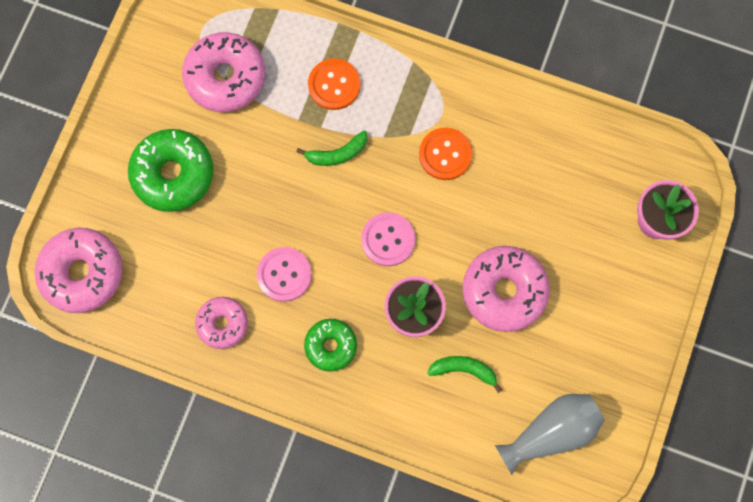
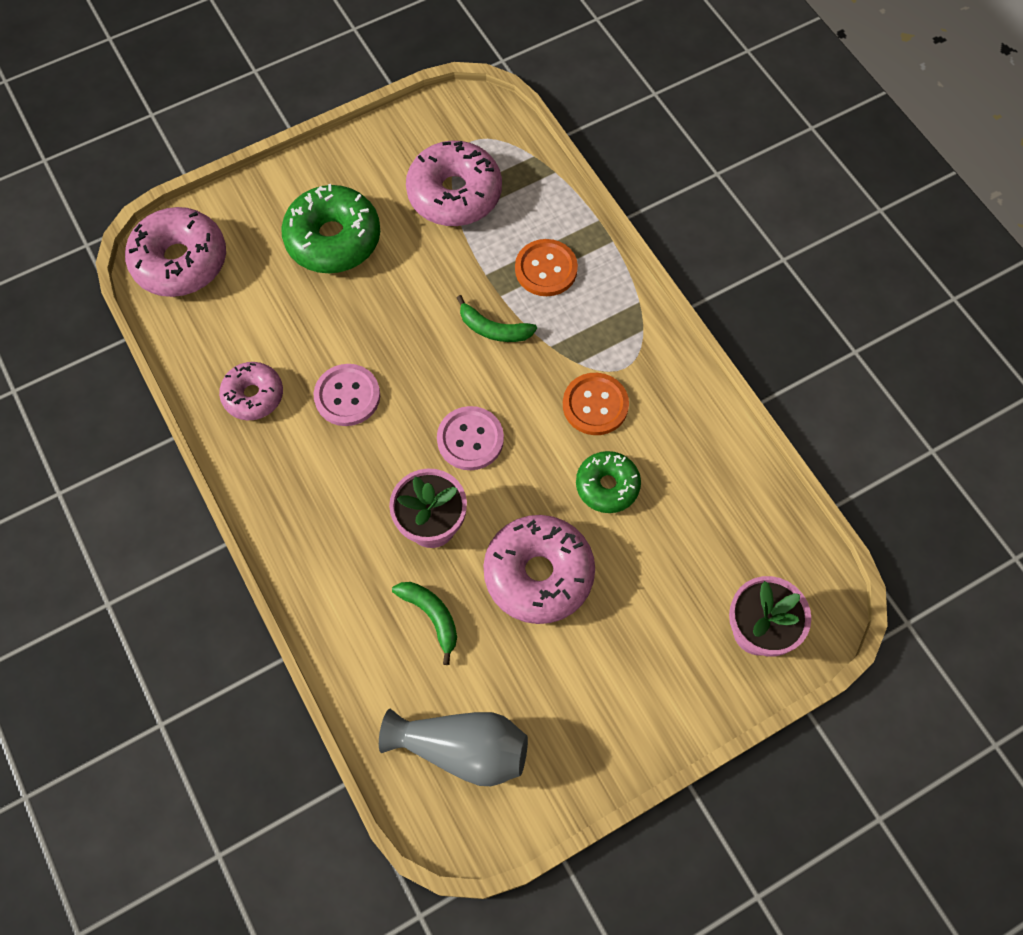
camera: 40 degrees right, 10 degrees down
green donut [304,319,357,372] -> green donut moved to [576,451,641,513]

